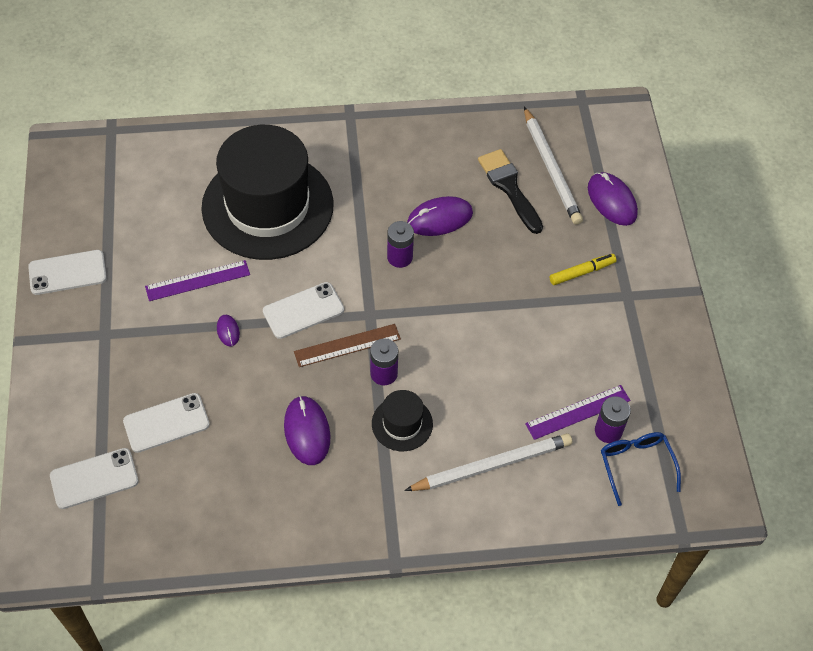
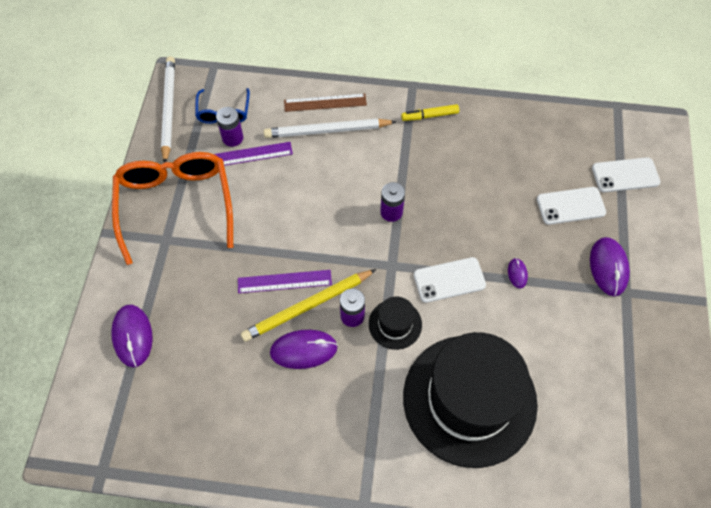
camera: 165 degrees left, 5 degrees up
white phone [28,250,107,295] -> none
purple ruler [145,260,250,301] -> purple ruler moved to [238,270,332,293]
purple mouse [284,396,331,465] -> purple mouse moved to [590,237,630,296]
brown ruler [294,324,401,367] -> brown ruler moved to [284,94,367,112]
black hat [372,390,433,451] -> black hat moved to [369,297,422,350]
black brush [478,149,543,234] -> none
white pencil [524,107,583,225] -> white pencil moved to [161,56,175,163]
yellow marker [549,254,616,285] -> yellow marker moved to [401,104,459,121]
none -> orange glasses [112,152,233,265]
none -> yellow pencil [241,269,376,342]

